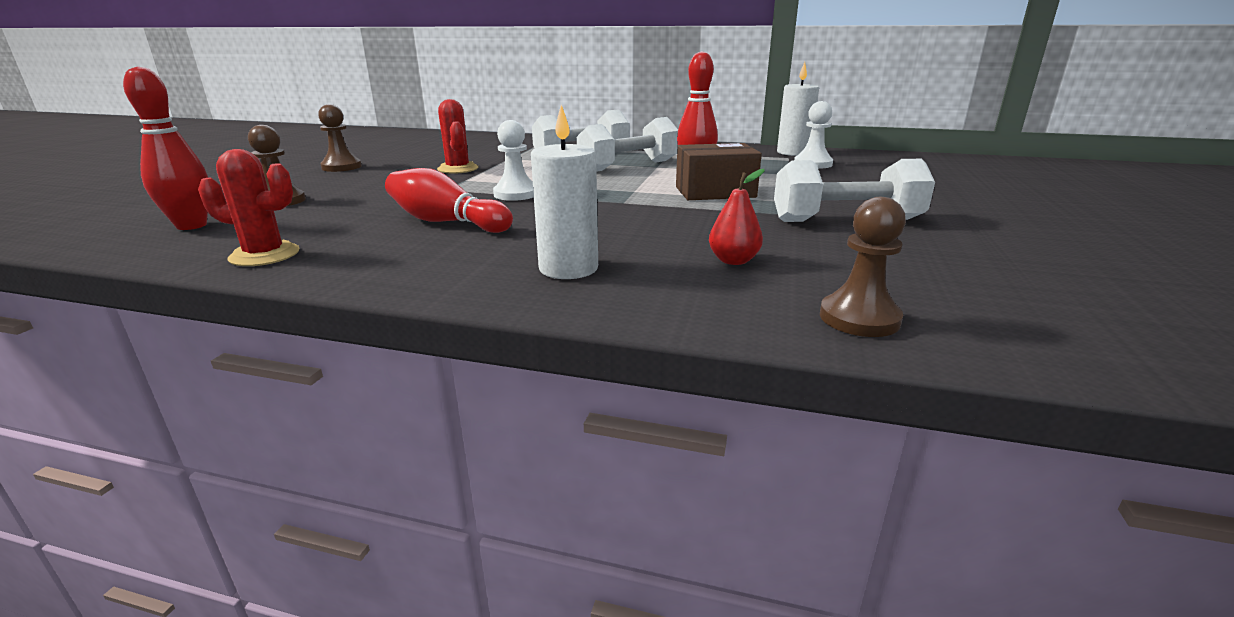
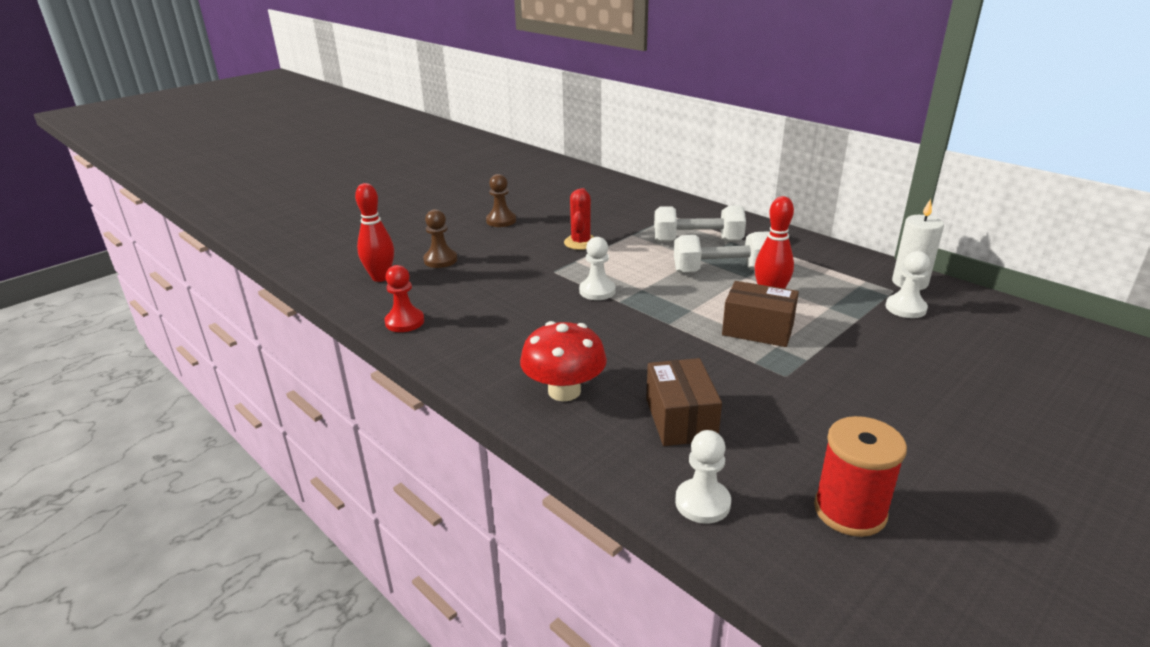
camera: 30 degrees right, 5 degrees up
red cactus [198,149,299,266] -> red pawn [385,265,424,332]
red bowling pin [385,168,513,233] -> none
white candle [531,105,598,279] -> red mushroom [520,321,607,401]
red pear [709,169,765,265] -> brown box [646,358,722,446]
white dumbbell [774,159,935,222] -> none
brown pawn [820,197,906,337] -> white pawn [675,430,731,524]
none -> red spool [814,416,907,537]

